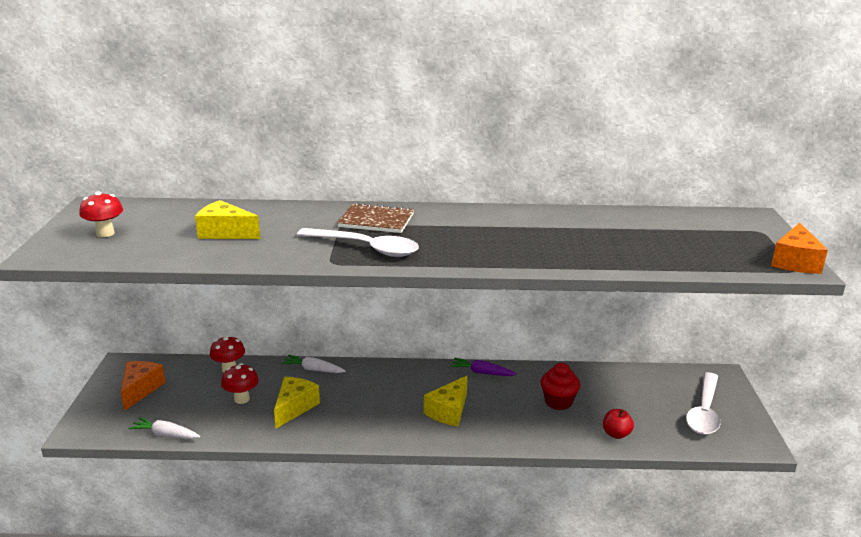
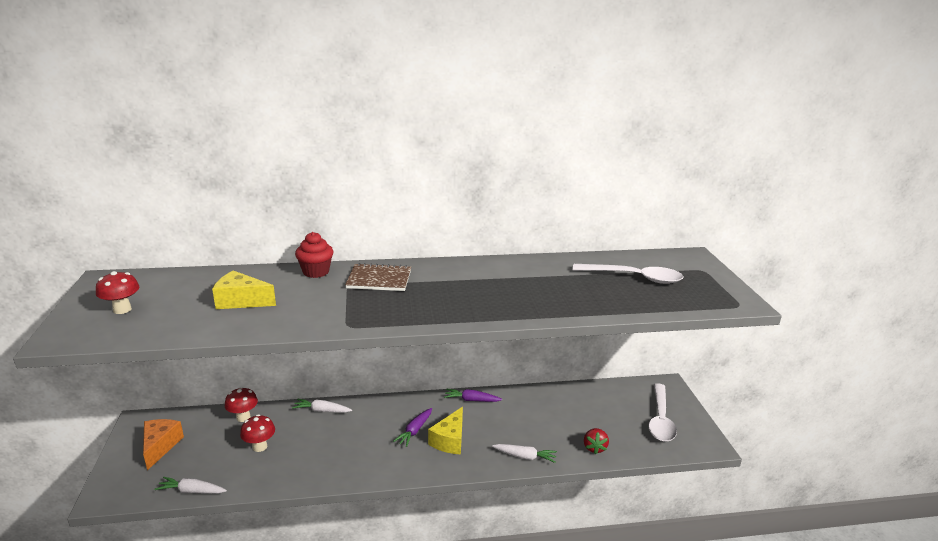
camera: 10 degrees left, 0 degrees up
yellow cheese [274,377,320,428] -> none
white spoon [297,228,419,257] -> white spoon moved to [573,264,683,284]
red cupcake [541,363,580,410] -> red cupcake moved to [295,232,334,278]
red apple [603,409,634,439] -> red strawberry [584,428,609,454]
orange cheese [771,223,828,274] -> none
none -> purple carrot [393,408,432,447]
none -> white carrot [492,444,557,463]

